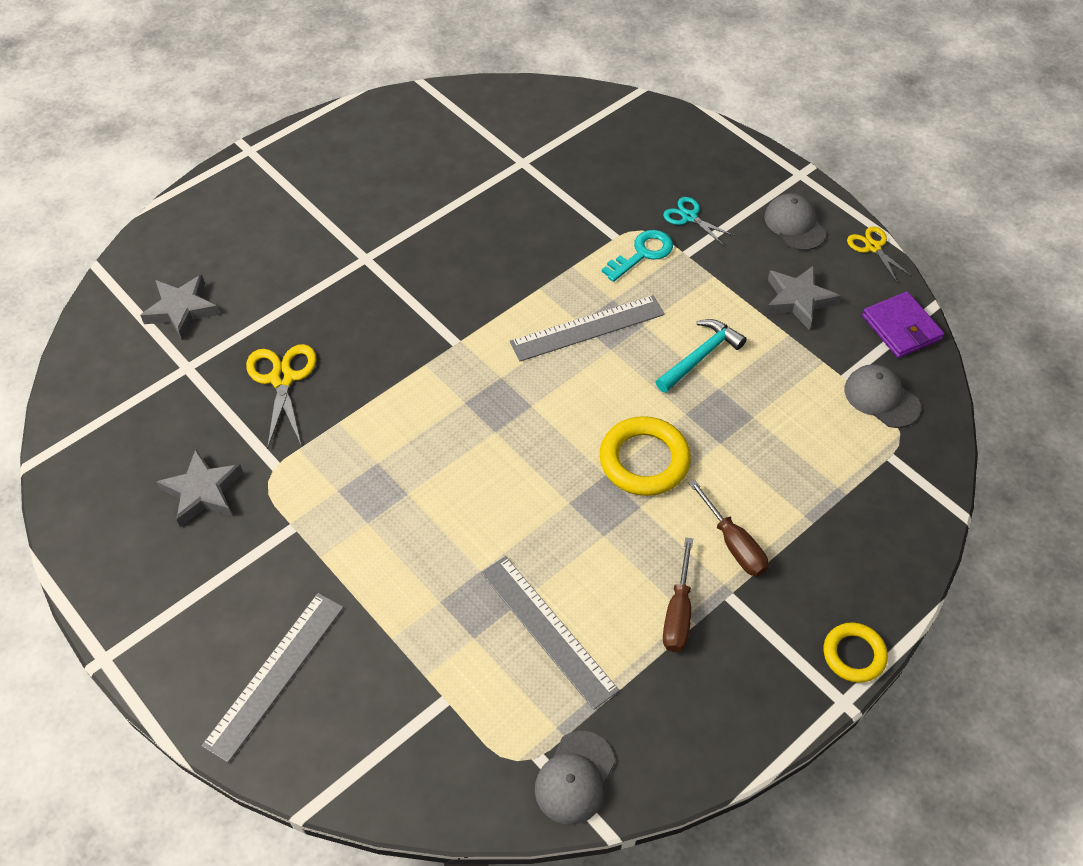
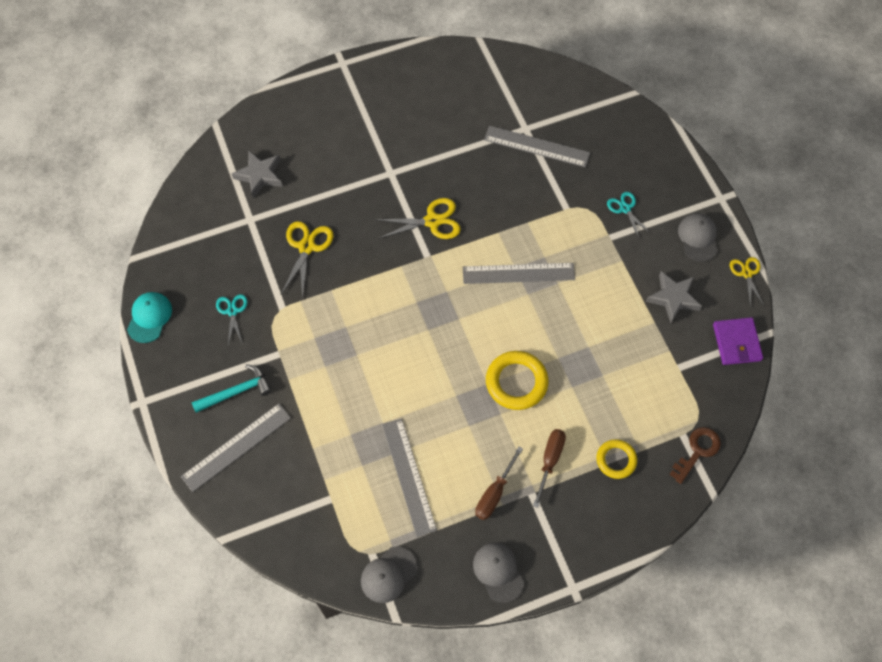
camera: 20 degrees right, 10 degrees up
grey star [156,449,243,527] -> turquoise scissors [216,294,248,345]
turquoise key [602,230,673,282] -> none
turquoise hammer [656,319,747,393] -> turquoise hammer moved to [192,364,272,413]
brown screwdriver [689,480,768,576] -> brown screwdriver turned 150 degrees counterclockwise [533,429,566,508]
yellow ring [824,622,888,683] -> yellow ring moved to [596,439,637,479]
grey cap [845,364,921,428] -> grey cap moved to [473,543,524,603]
none -> turquoise cap [127,292,172,343]
none -> yellow scissors [374,198,461,239]
none -> grey ruler [484,126,590,167]
none -> brown key [669,427,721,484]

